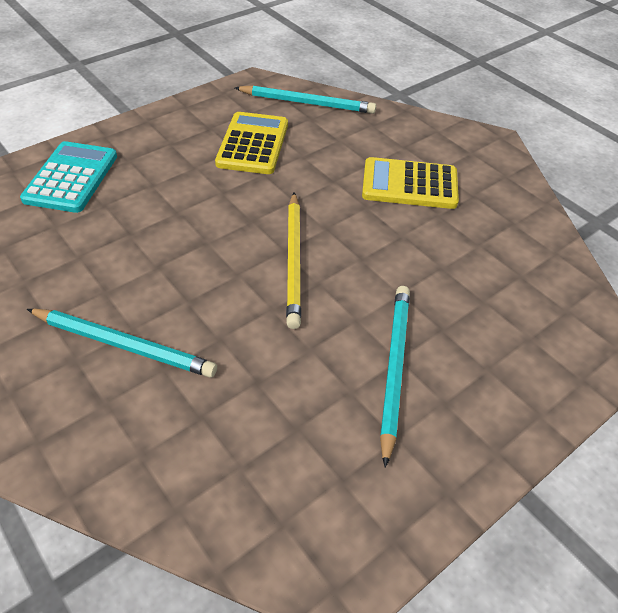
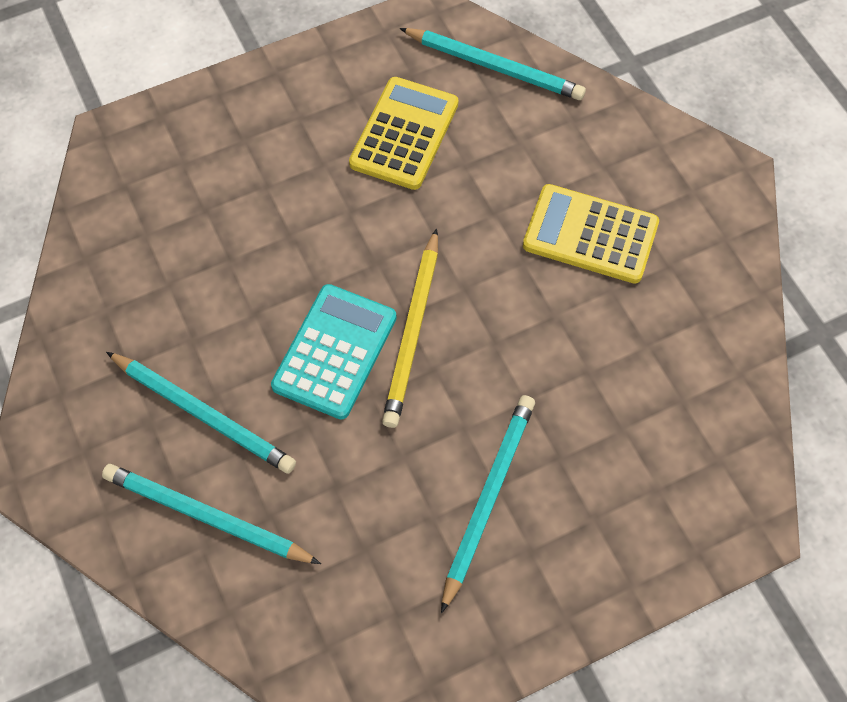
camera: 15 degrees right, 15 degrees up
turquoise calculator [20,141,117,213] -> turquoise calculator moved to [271,284,396,420]
none -> turquoise pencil [102,464,321,564]

